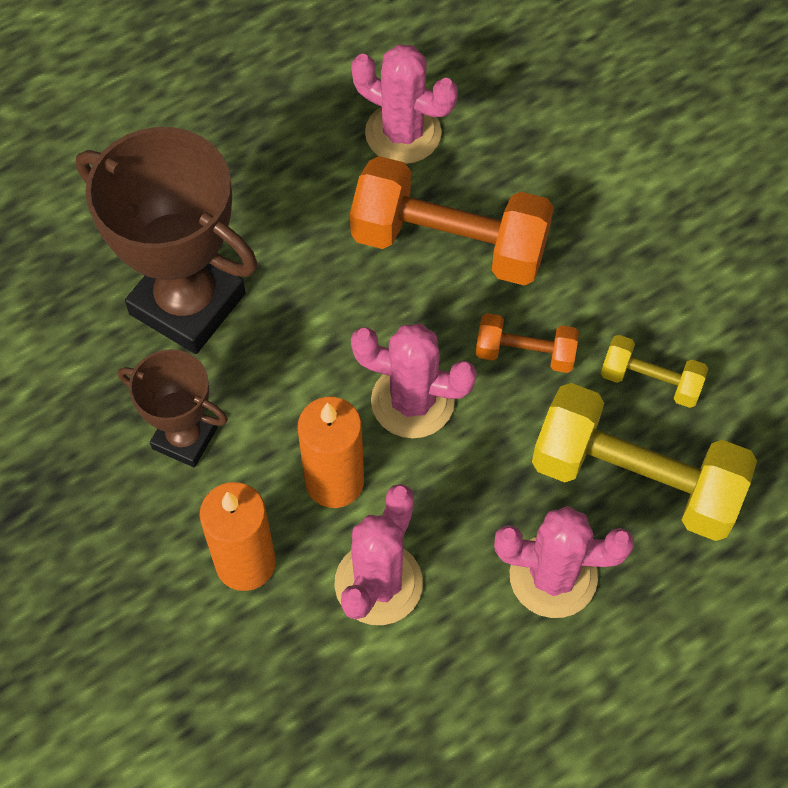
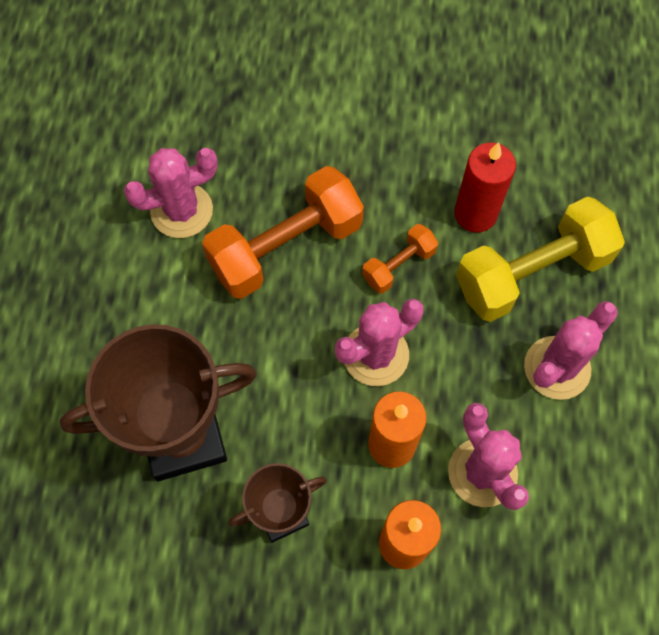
camera: 50 degrees left, 5 degrees up
yellow dumbbell [601,335,708,408] -> red candle [454,142,516,233]

